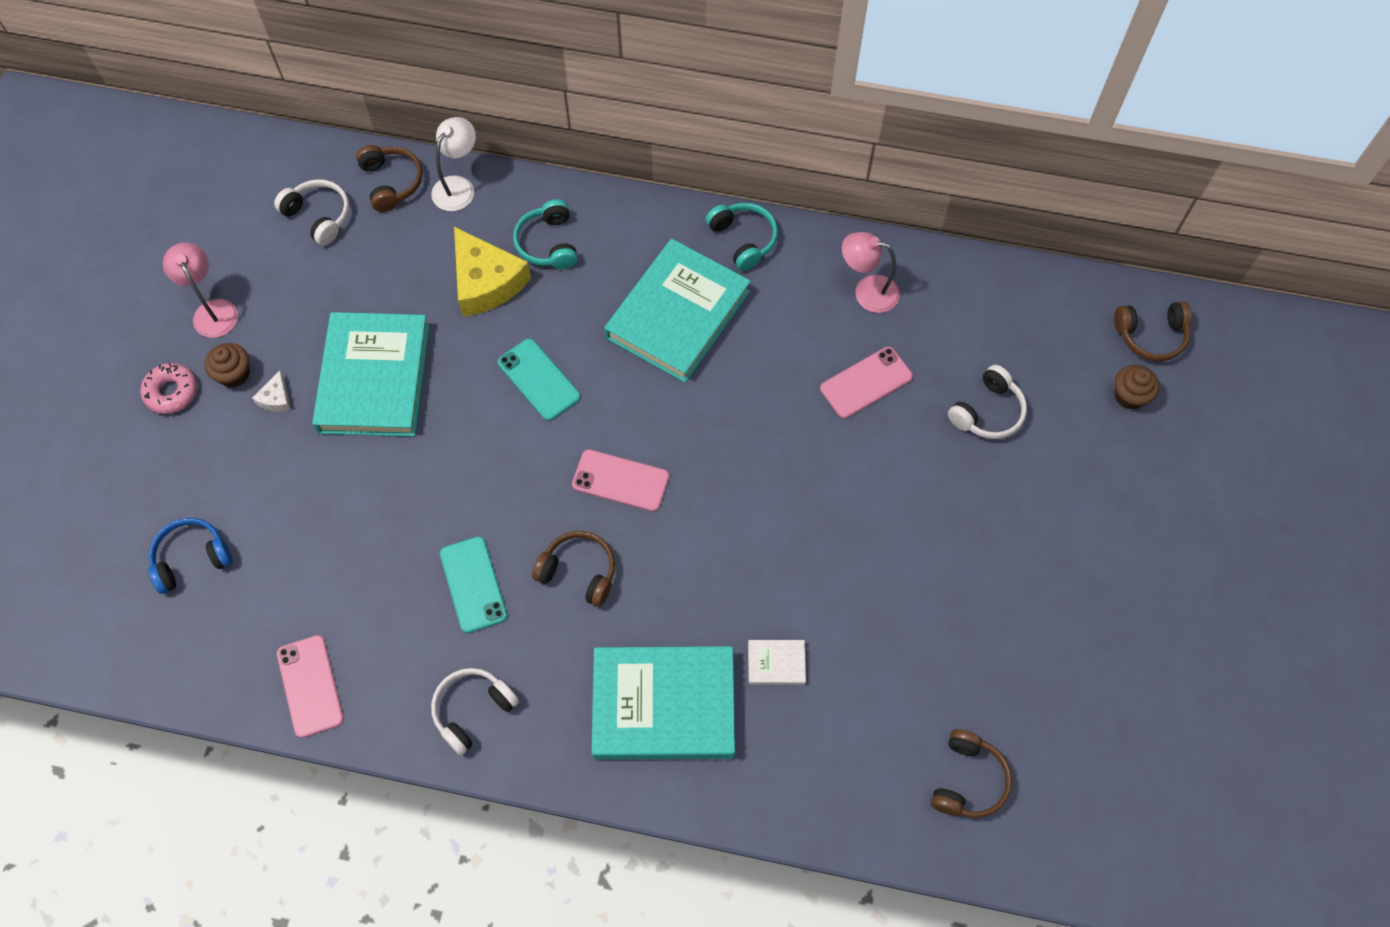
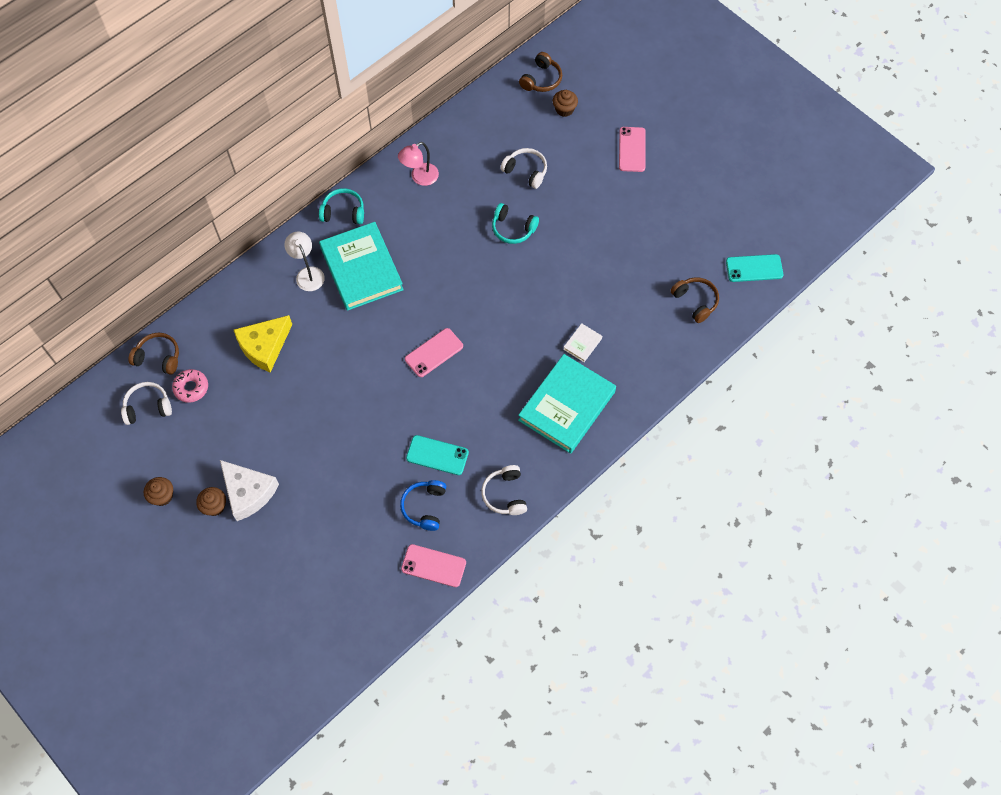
camera: 55 degrees left, 0 degrees up
pink donut [140,363,197,414] -> pink donut moved to [172,369,208,403]
blue headphones [148,518,233,594] -> blue headphones moved to [400,480,446,531]
pink lamp [163,242,238,338] -> brown cupcake [144,477,173,506]
white cheese [252,370,291,412] -> white cheese [220,460,279,521], size x2.26
turquoise book [312,312,429,437] -> none
white lamp [431,117,476,211] -> white lamp moved to [284,232,325,291]
yellow cheese [454,227,531,317] -> yellow cheese turned 135 degrees clockwise [234,315,292,373]
turquoise phone [498,338,581,421] -> turquoise phone moved to [726,254,783,282]
turquoise headphones [513,199,578,269] -> turquoise headphones moved to [492,203,539,244]
brown headphones [532,531,615,607] -> none
pink phone [820,347,913,419] -> pink phone moved to [619,127,646,172]
white headphones [948,365,1027,439] -> white headphones turned 45 degrees counterclockwise [500,148,547,189]

